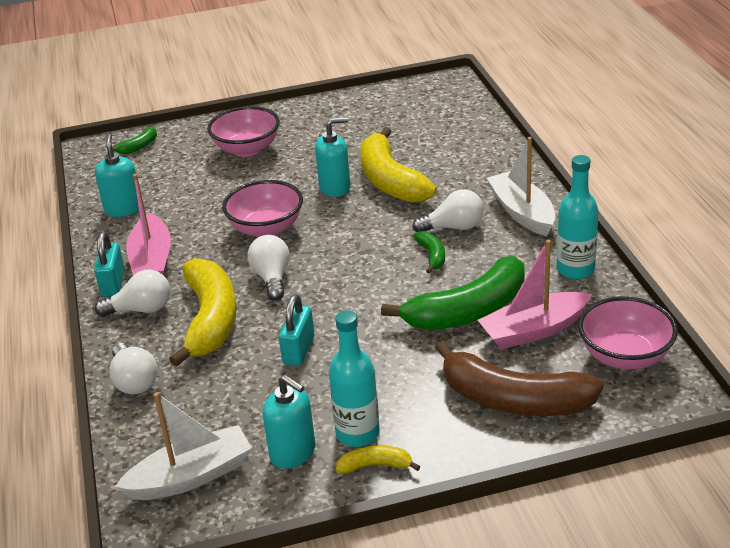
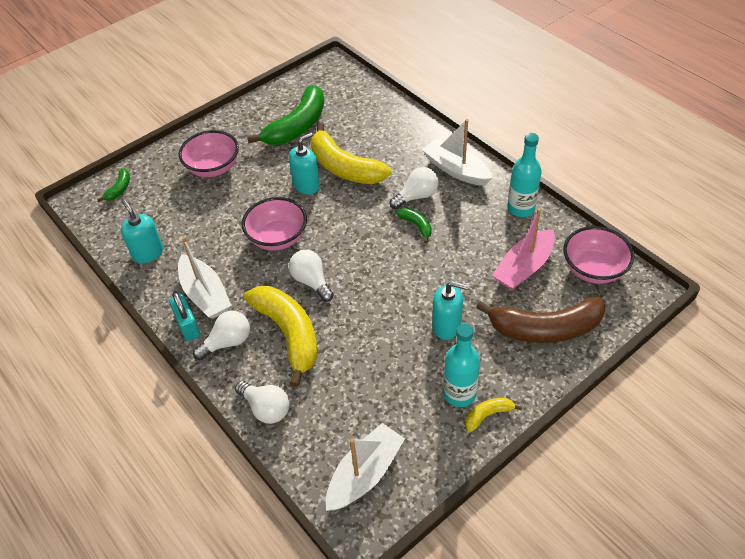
camera: 25 degrees left, 15 degrees up
pink boat [126,174,171,275] -> white boat [178,237,231,319]
turquoise soap dispenser [262,375,315,469] -> turquoise soap dispenser moved to [432,281,468,340]
turquoise padlock [279,294,314,366] -> none
green banana [381,256,524,330] -> green banana moved to [247,85,324,145]

